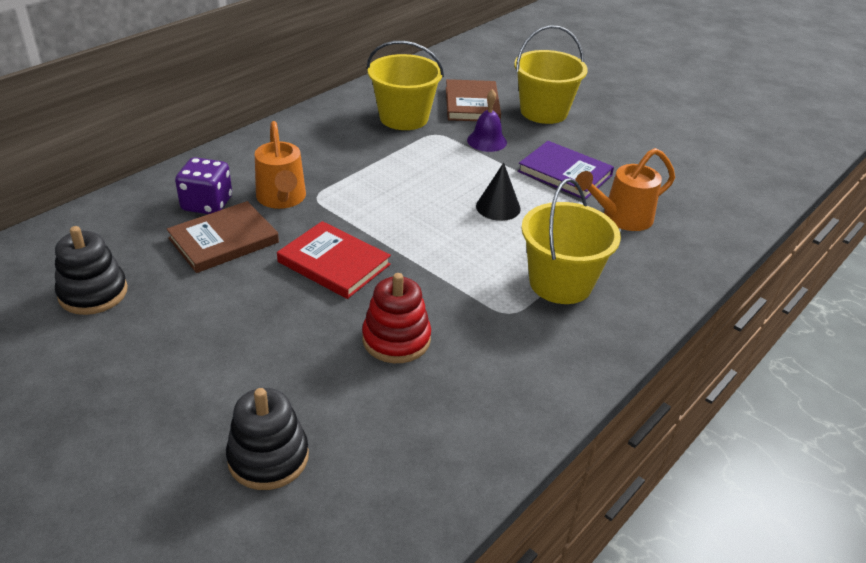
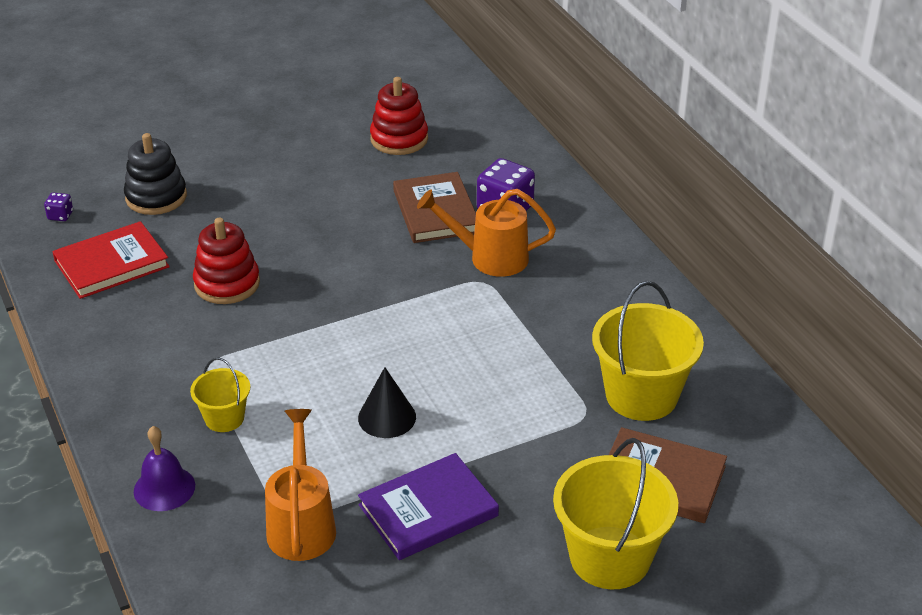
camera: 115 degrees right, 0 degrees up
black stacking toy [55,226,128,315] -> red stacking toy [370,77,428,155]
red book [277,221,391,299] -> red book moved to [52,221,170,299]
purple bell [467,89,507,152] -> purple bell moved to [134,426,195,511]
yellow bucket [521,178,621,304] -> yellow bucket [190,357,250,432], size x0.54
none -> purple dice [44,192,73,221]

